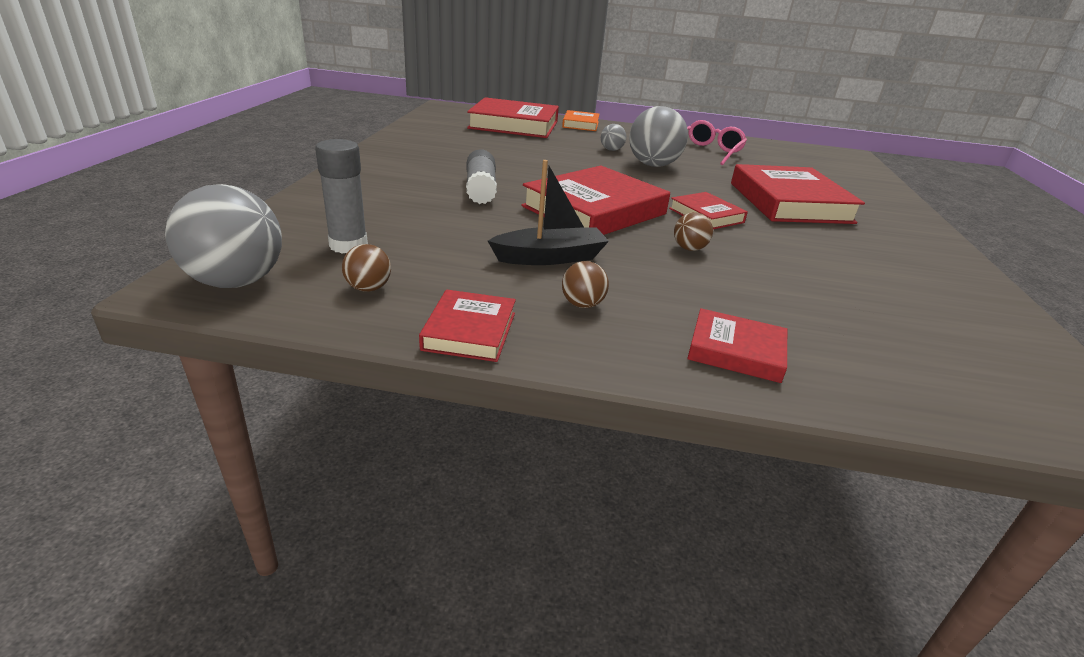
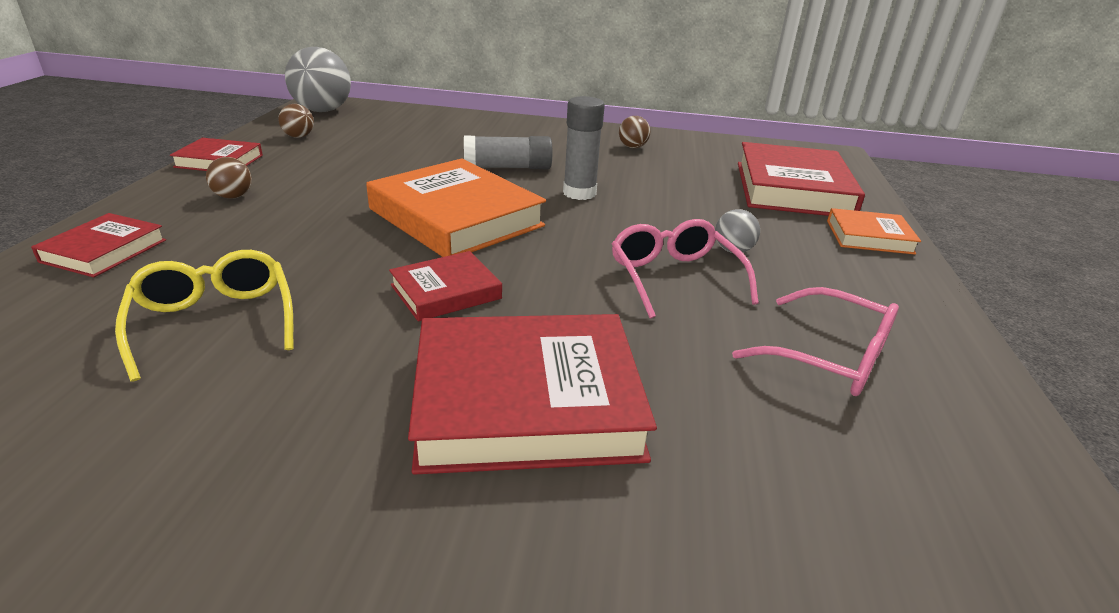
camera: 90 degrees right, 0 degrees up
grey glue stick [315,139,368,253] -> grey glue stick moved to [563,96,605,200]
black boat [488,160,609,265] -> none
red book [521,166,670,235] -> orange book [366,158,546,257]
grey ball [629,106,688,167] -> pink glasses [612,219,759,319]
brown ball [674,212,713,251] -> brown ball moved to [619,116,650,148]
none -> yellow glasses [115,250,293,382]

